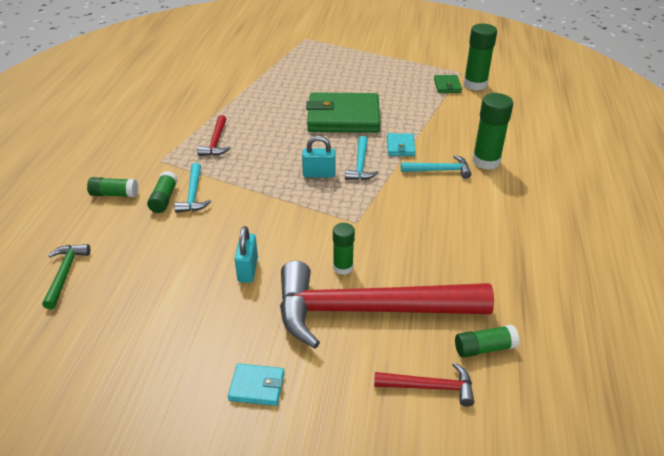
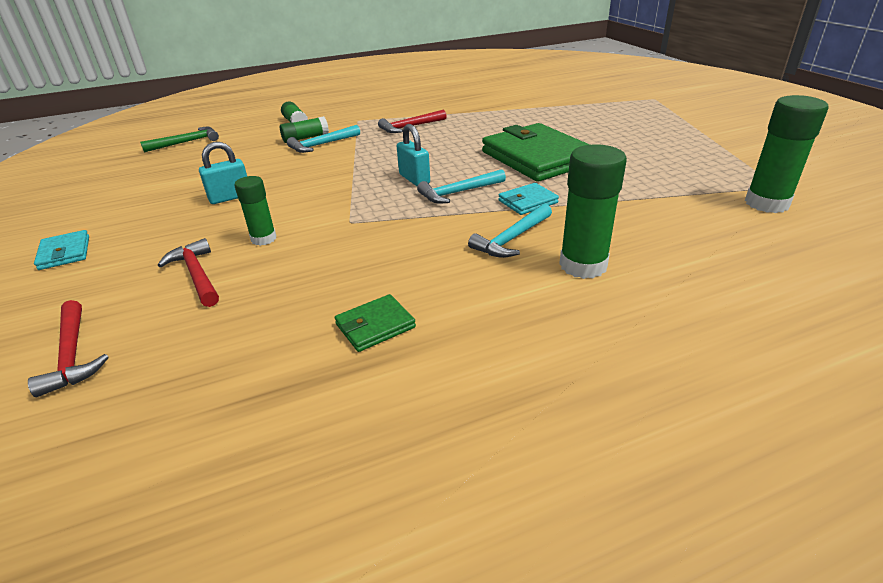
camera: 60 degrees right, 5 degrees down
red hammer [280,261,494,349] -> red hammer [158,238,219,307], size x0.42
turquoise hammer [401,155,472,179] -> turquoise hammer turned 75 degrees clockwise [468,204,552,258]
green wallet [434,75,462,93] -> green wallet moved to [335,294,416,352]
green glue stick [455,325,519,358] -> none

